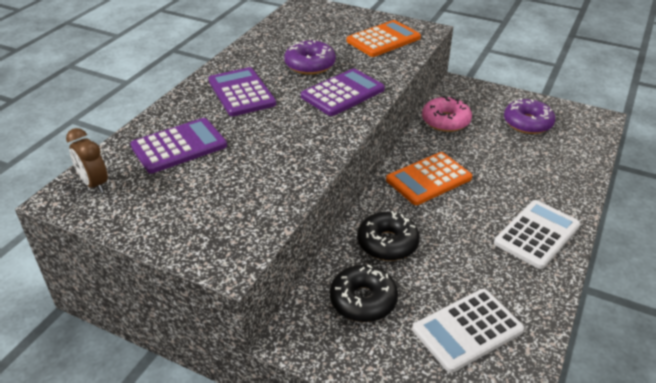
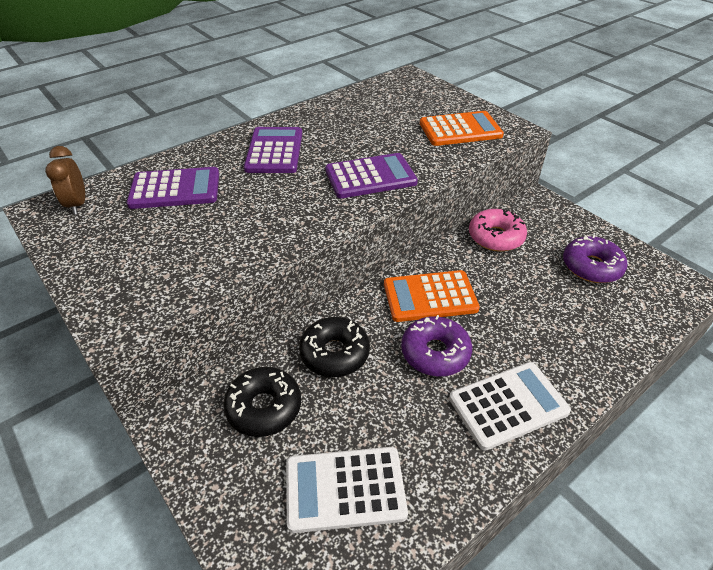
camera: 25 degrees right, 5 degrees up
purple donut [284,39,336,75] -> purple donut moved to [401,315,472,377]

